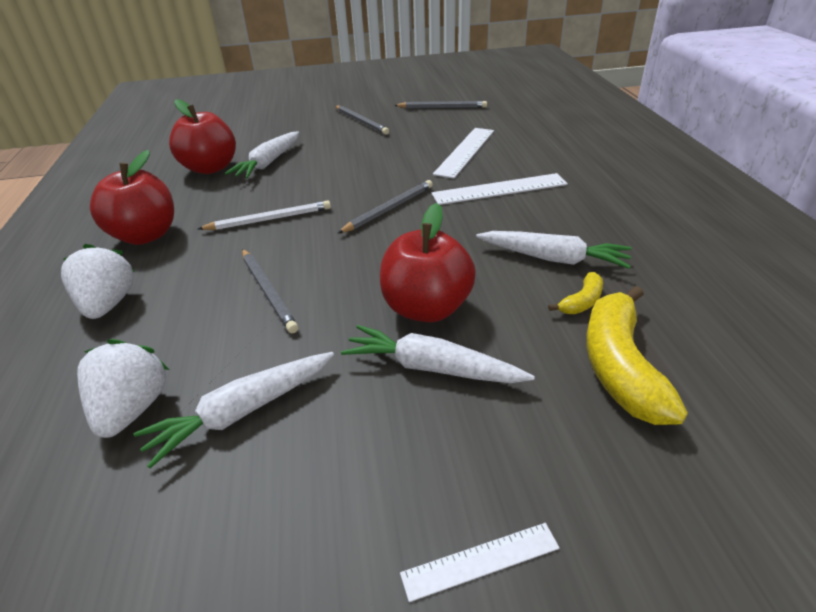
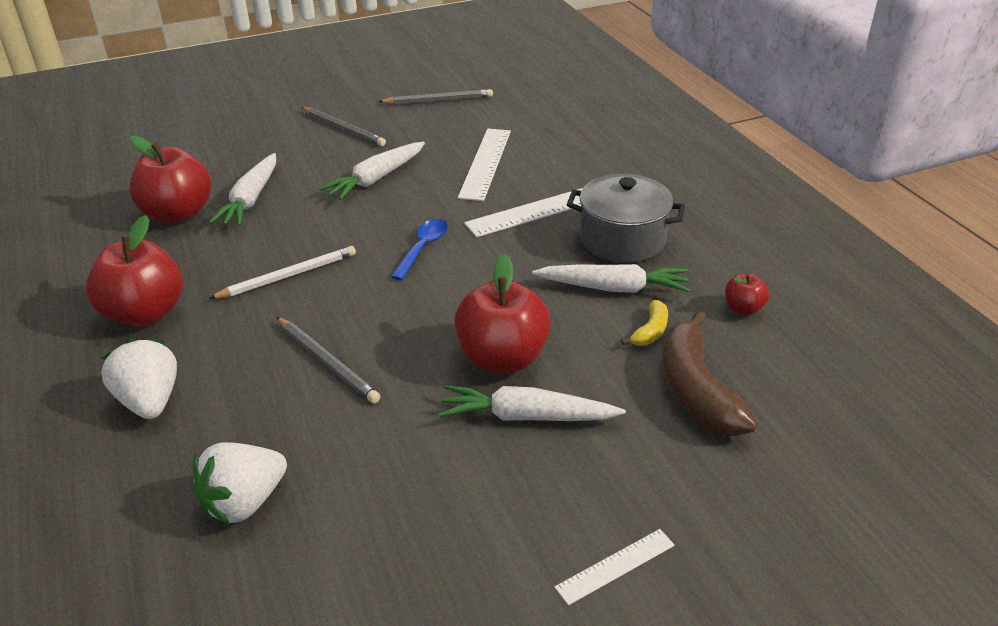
camera: 15 degrees left, 0 degrees up
white strawberry [77,339,169,438] -> white strawberry turned 120 degrees counterclockwise [192,442,287,525]
white carrot [133,352,334,468] -> white carrot moved to [319,142,425,200]
grey pencil [337,180,433,234] -> blue spoon [391,219,448,280]
yellow banana [586,286,688,425] -> brown banana [662,311,758,436]
none -> grey pot [566,174,685,263]
none -> red apple [725,273,769,315]

